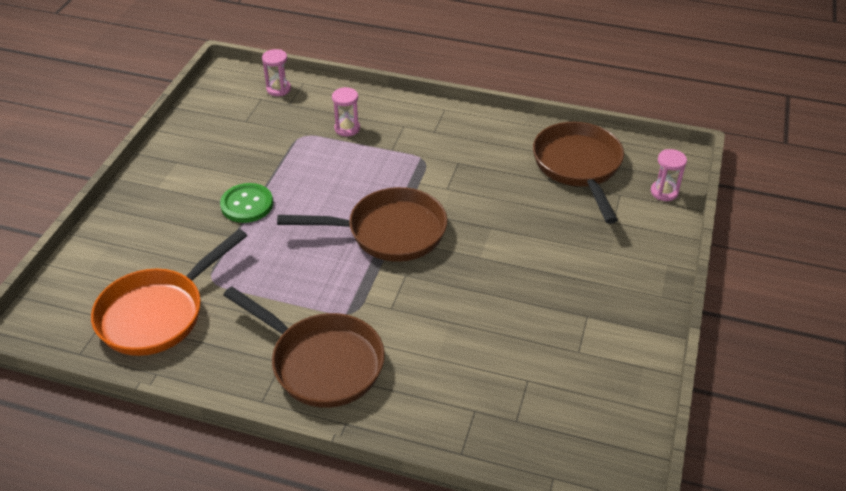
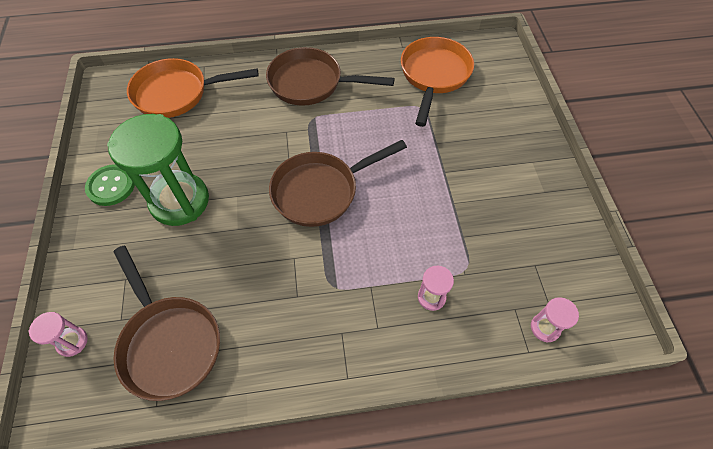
camera: 155 degrees right, 15 degrees up
green button [220,183,273,223] -> green button moved to [85,164,135,206]
none -> green hourglass [107,114,209,226]
none -> orange pan [127,58,259,118]

